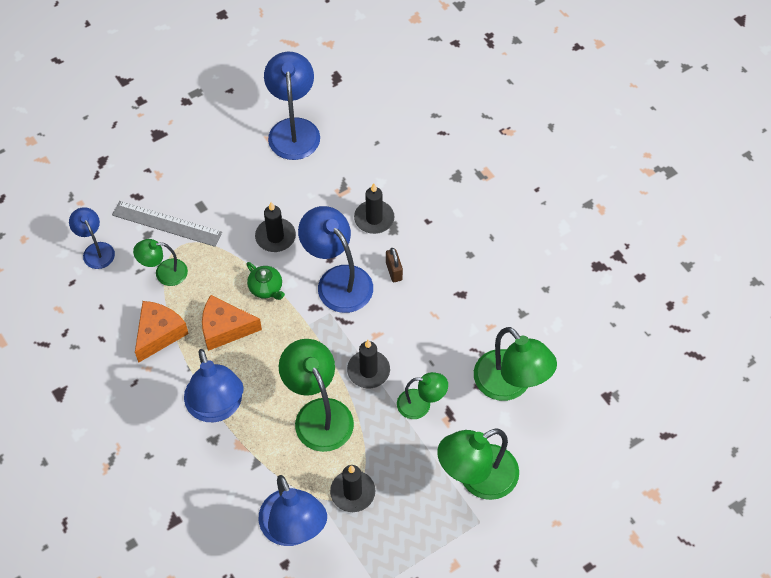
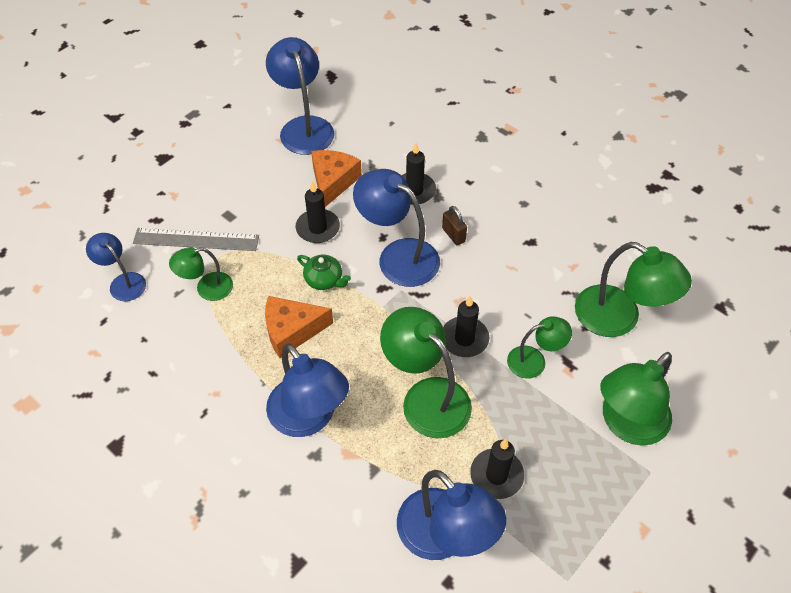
camera: 15 degrees left, 5 degrees down
orange cheese [135,301,189,363] -> orange cheese moved to [311,150,362,207]

